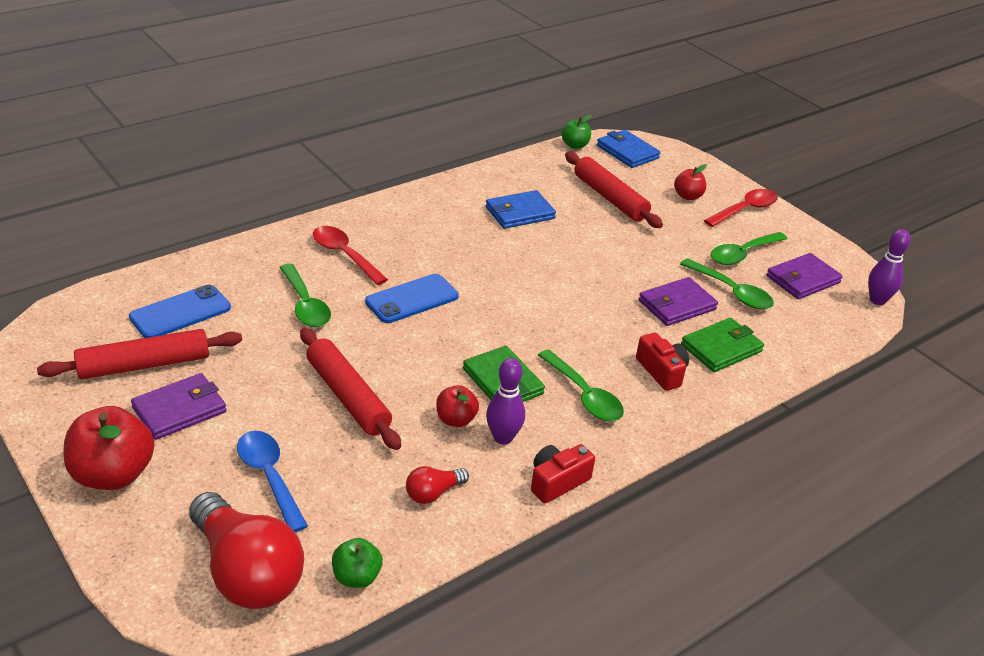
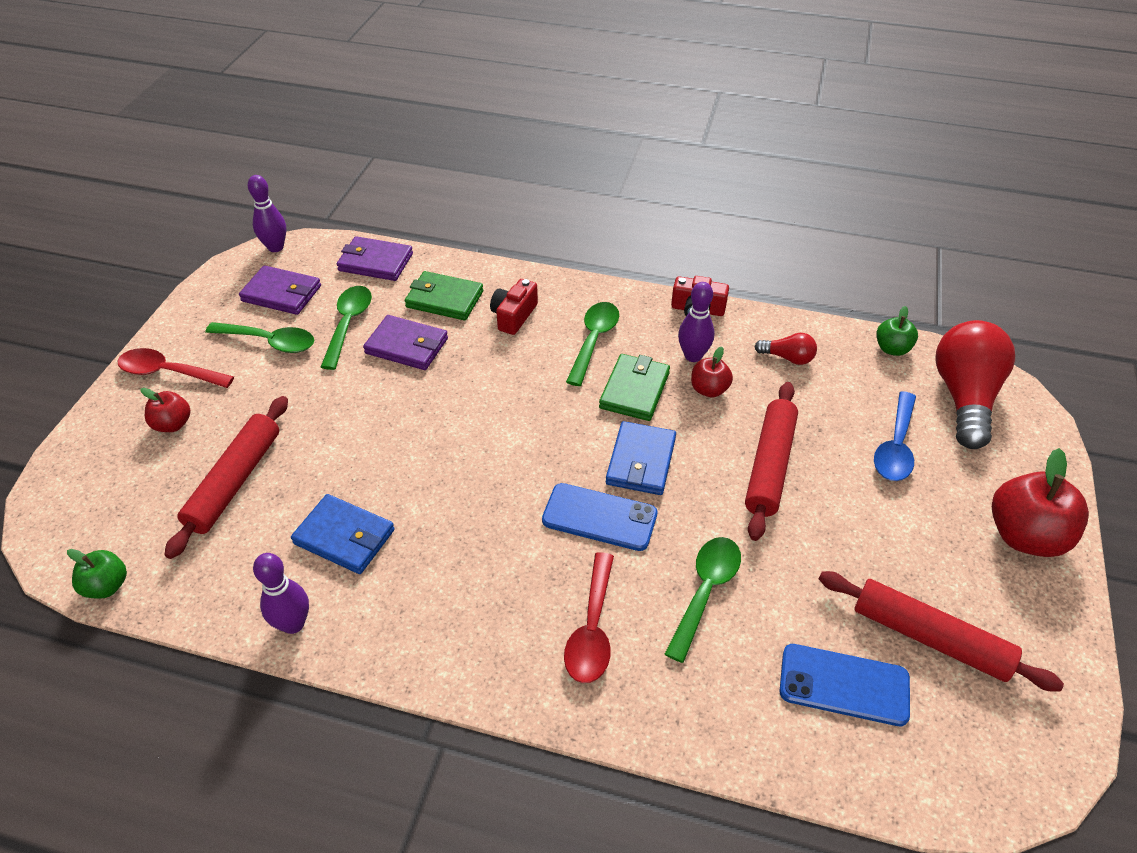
camera: 125 degrees left, 10 degrees up
purple wallet [131,373,226,440] -> purple wallet moved to [337,236,413,281]
blue wallet [597,130,661,168] -> blue wallet moved to [606,421,676,495]
none -> purple bowling pin [253,553,309,634]

